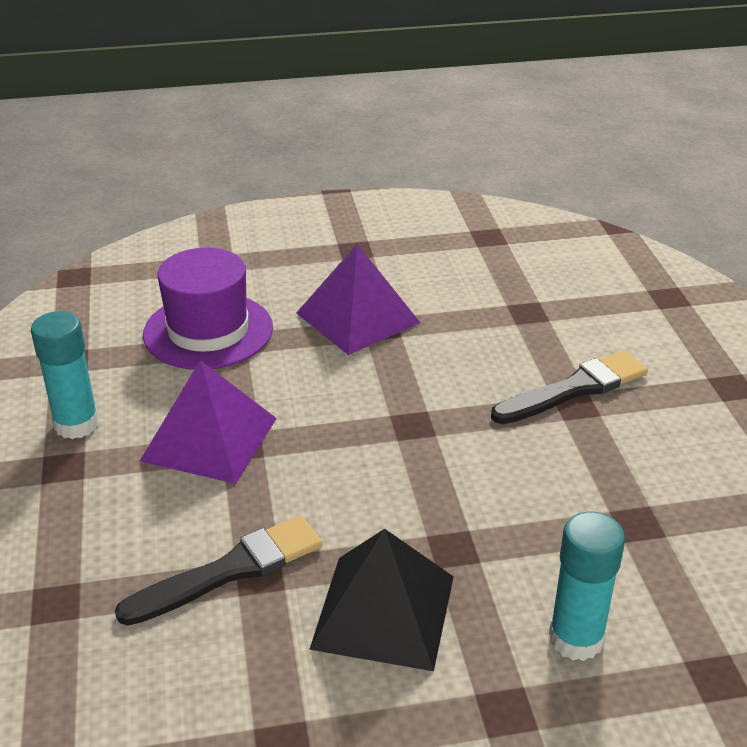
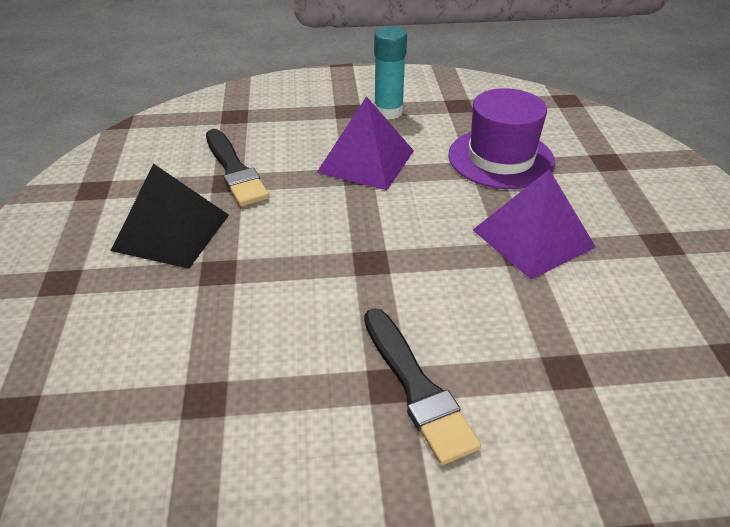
camera: 95 degrees right, 5 degrees up
turquoise glue stick [549,512,625,661] -> none

